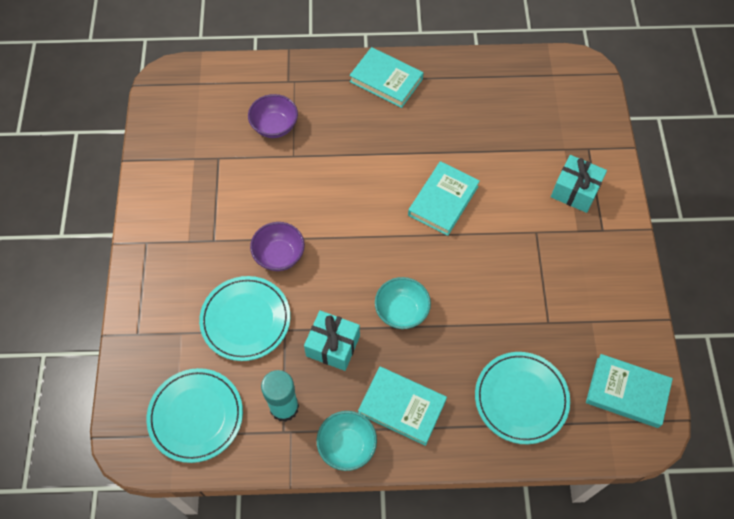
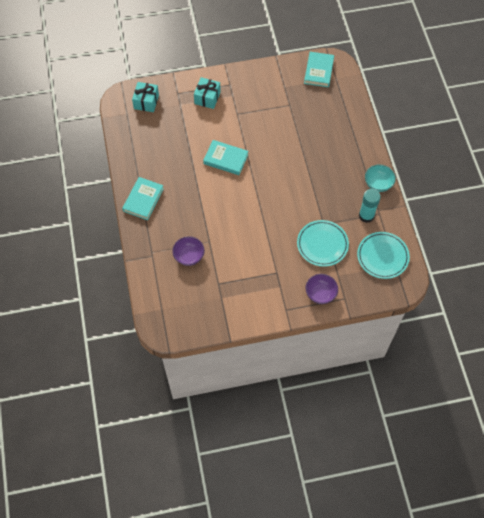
camera: 100 degrees left, 0 degrees up
purple bowl [250,222,305,271] -> purple bowl moved to [306,274,338,304]
turquoise gift [304,310,360,371] -> turquoise gift moved to [132,82,159,112]
turquoise book [358,367,447,446] -> none
turquoise bowl [375,277,431,329] -> none
turquoise plate [475,352,570,444] -> none

